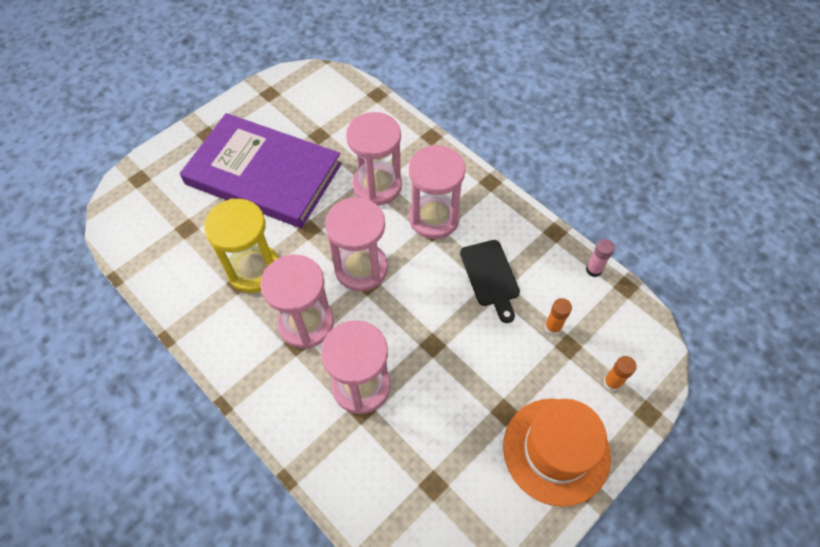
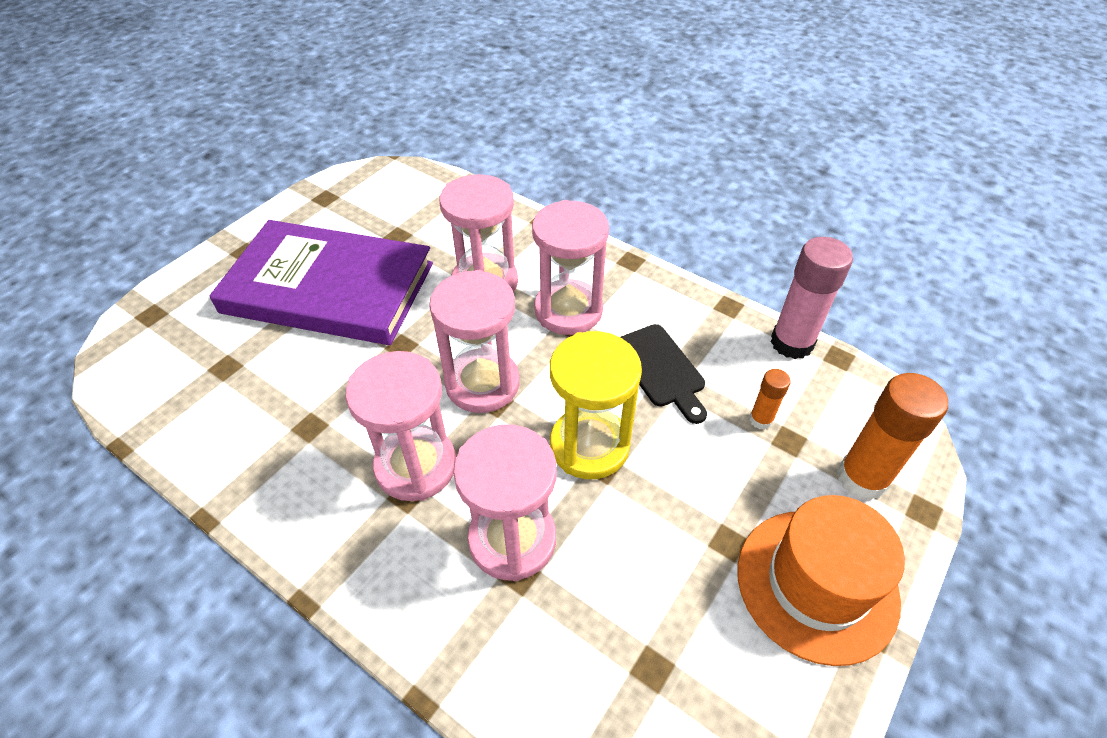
camera: 10 degrees left, 10 degrees down
yellow hourglass [204,198,279,293] -> yellow hourglass moved to [550,331,642,479]
pink glue stick [586,239,615,277] -> pink glue stick [771,237,853,359], size x1.95
orange glue stick [603,356,637,391] -> orange glue stick [837,373,948,501], size x1.95

